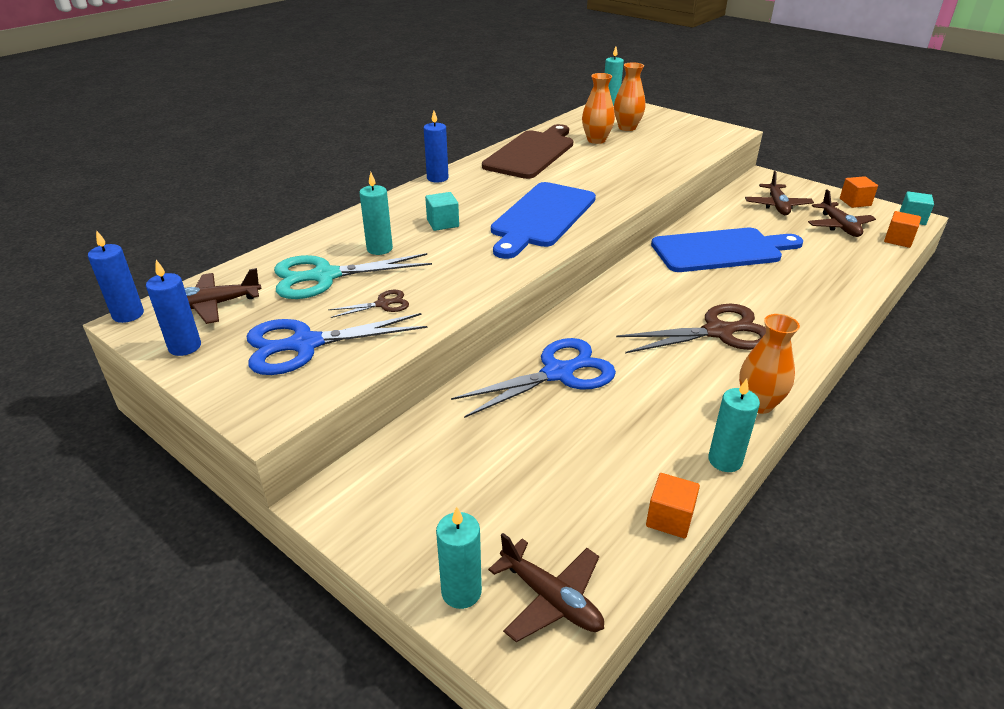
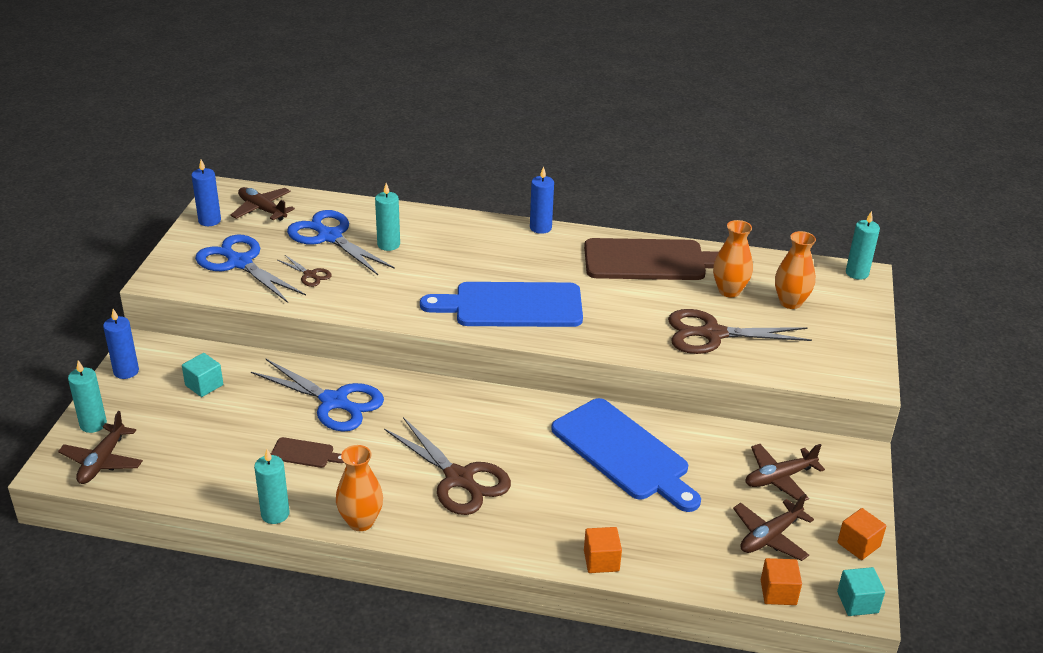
camera: 60 degrees right, 0 degrees up
blue candle [88,230,144,323] -> blue candle moved to [103,309,139,379]
turquoise scissors [274,253,432,299] -> blue scissors [287,210,395,275]
turquoise cube [425,192,459,231] -> turquoise cube moved to [182,353,223,397]
orange cube [646,473,700,538] -> orange cube moved to [584,527,622,573]
none -> brown cutting board [271,437,344,468]
none -> brown scissors [668,309,812,354]

